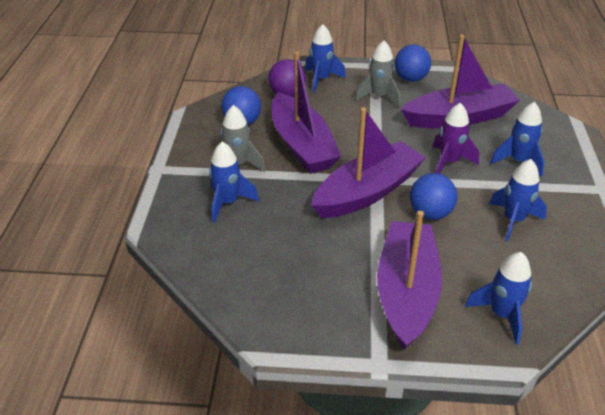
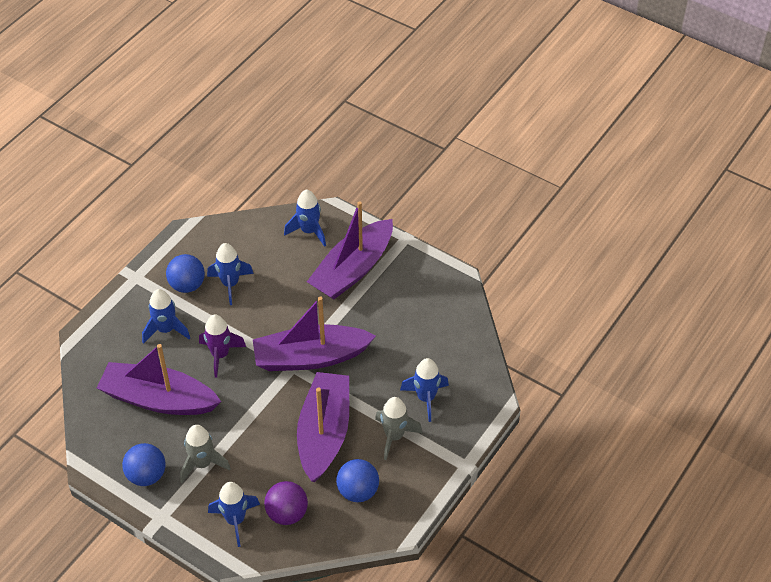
camera: 150 degrees left, 10 degrees up
blue ball [410,173,457,220] -> blue ball moved to [166,254,205,293]

